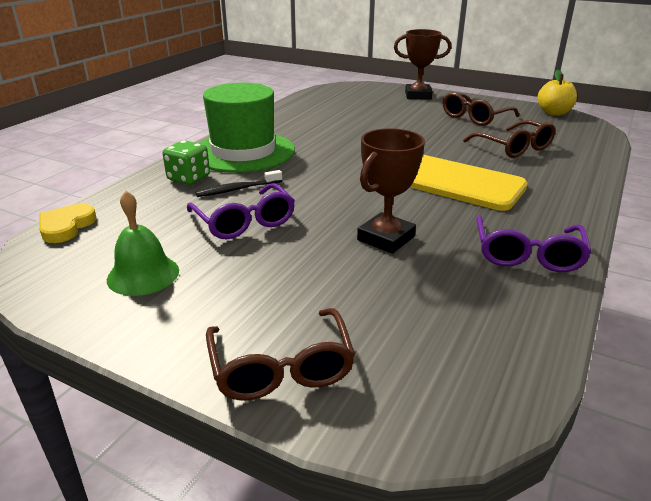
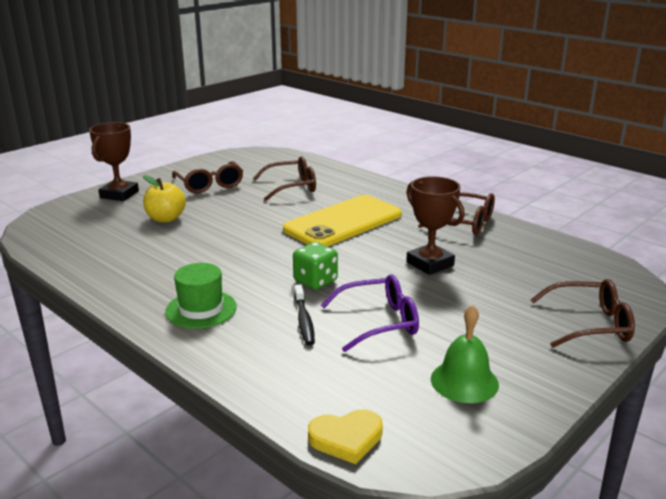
camera: 75 degrees left, 5 degrees down
yellow heart [39,204,96,243] -> yellow heart turned 45 degrees counterclockwise [308,409,383,464]
green dice [163,140,210,185] -> green dice moved to [293,242,338,290]
green hat [199,83,295,173] -> green hat [165,263,237,329], size x0.56
purple glasses [476,215,592,272] -> brown glasses [418,193,495,235]
yellow apple [538,70,577,116] -> yellow apple moved to [143,175,186,222]

